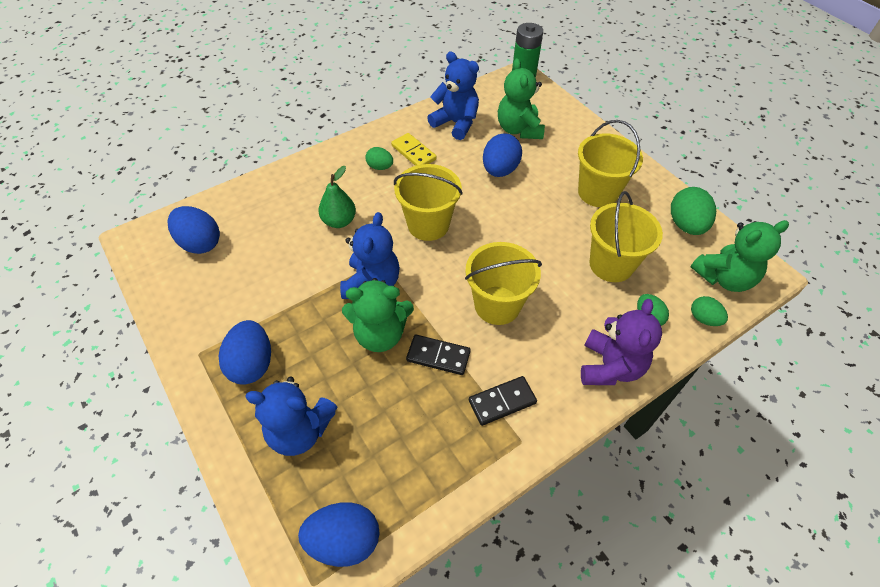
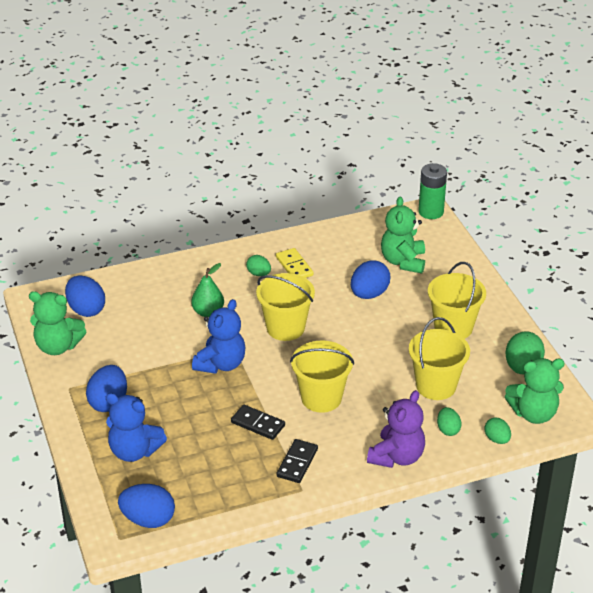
camera: 15 degrees right, 15 degrees down
green teddy bear [342,278,414,352] -> green teddy bear moved to [29,291,87,355]
blue teddy bear [427,51,479,140] -> none
black domino [469,376,537,426] -> black domino turned 60 degrees counterclockwise [277,439,318,483]

